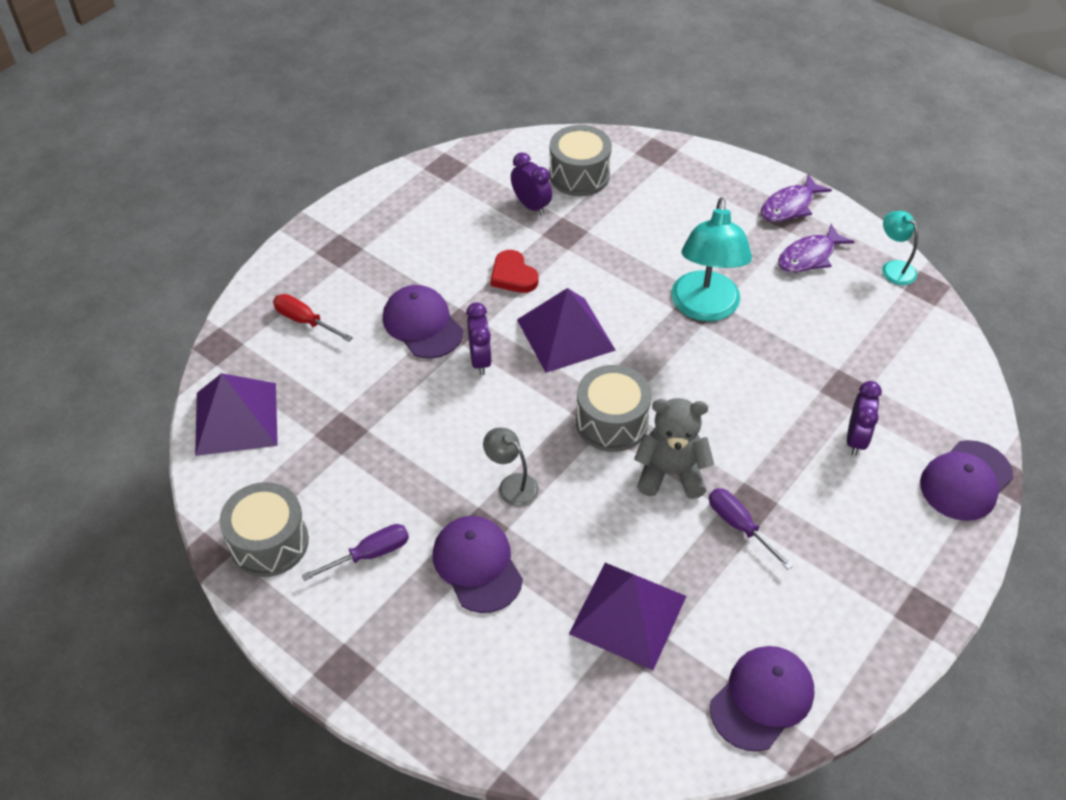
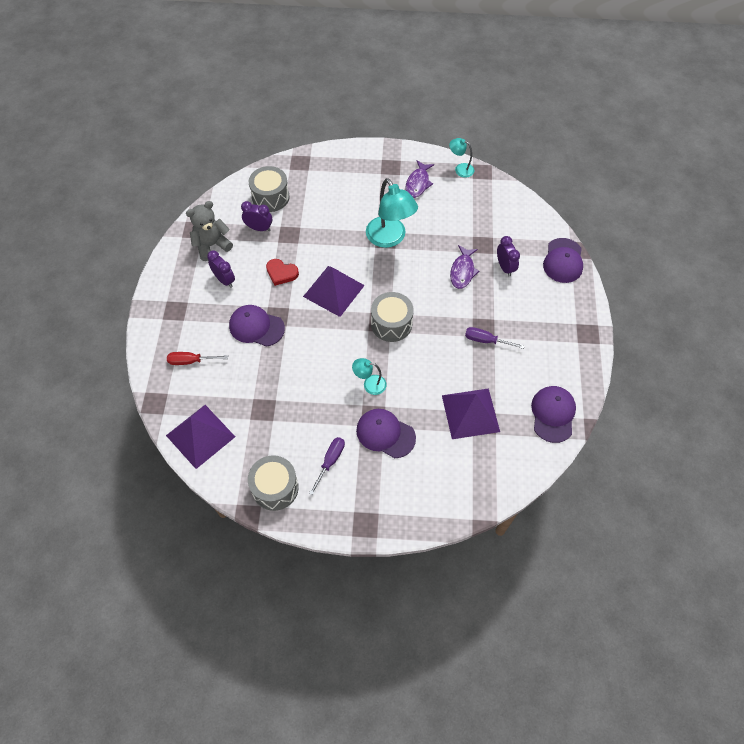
camera: 35 degrees left, 10 degrees up
purple clock [466,302,492,375] -> purple clock moved to [207,250,235,288]
grey lamp [483,427,539,507] -> turquoise lamp [352,358,387,395]
grey teddy bear [634,398,714,499] -> grey teddy bear moved to [186,201,233,261]
purple fish [761,174,832,222] -> purple fish moved to [450,245,479,289]

